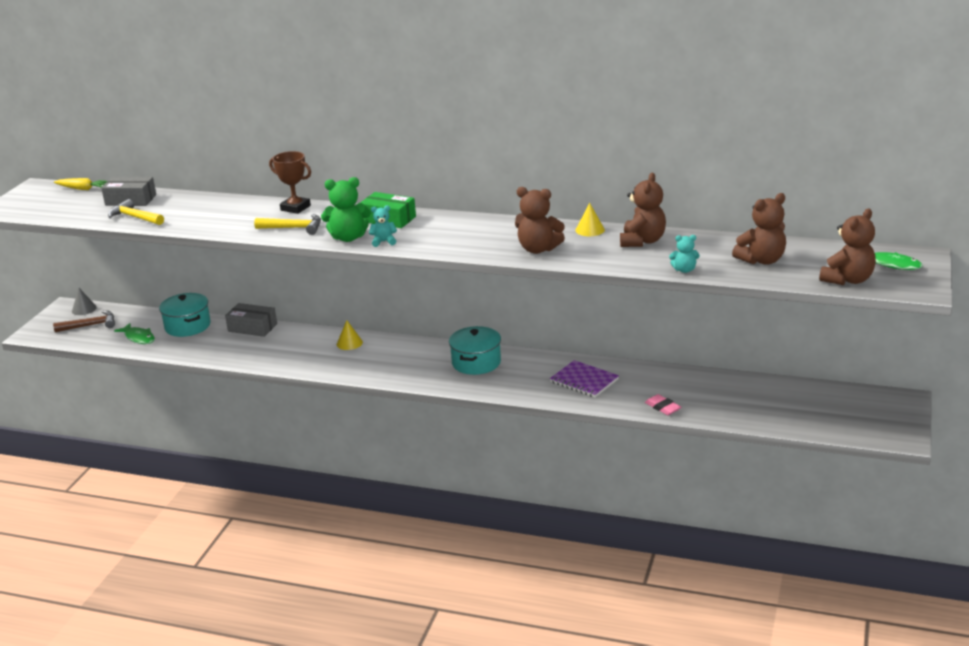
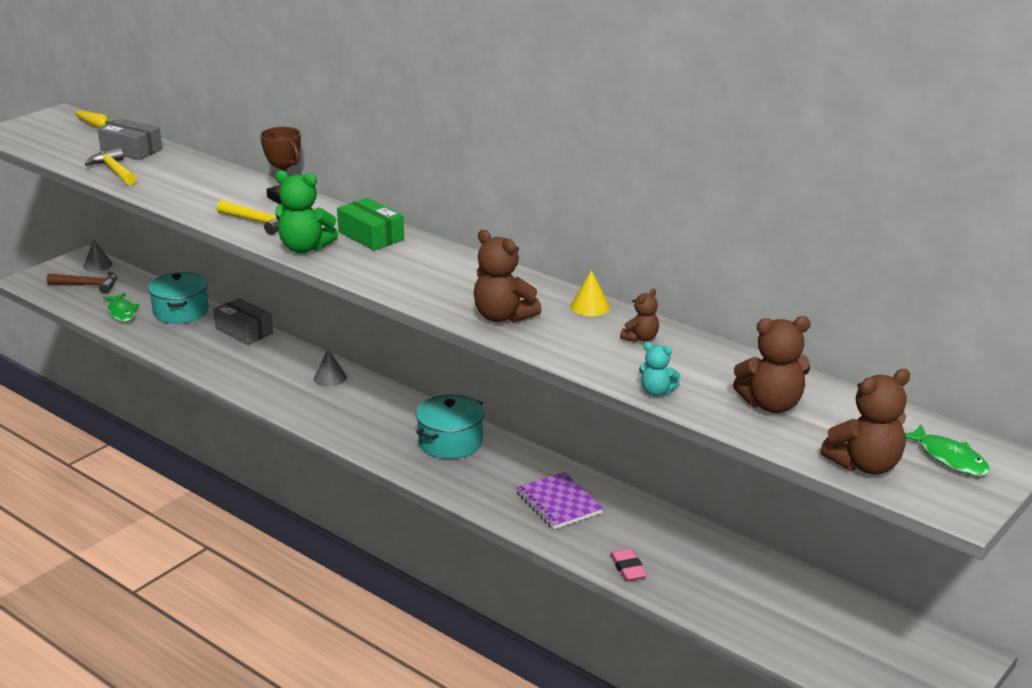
camera: 20 degrees right, 0 degrees up
yellow cone [337,320,363,350] -> grey cone [314,349,347,387]
turquoise teddy bear [369,205,397,247] -> none
brown teddy bear [620,173,666,247] -> brown teddy bear [620,288,659,342], size x0.56

